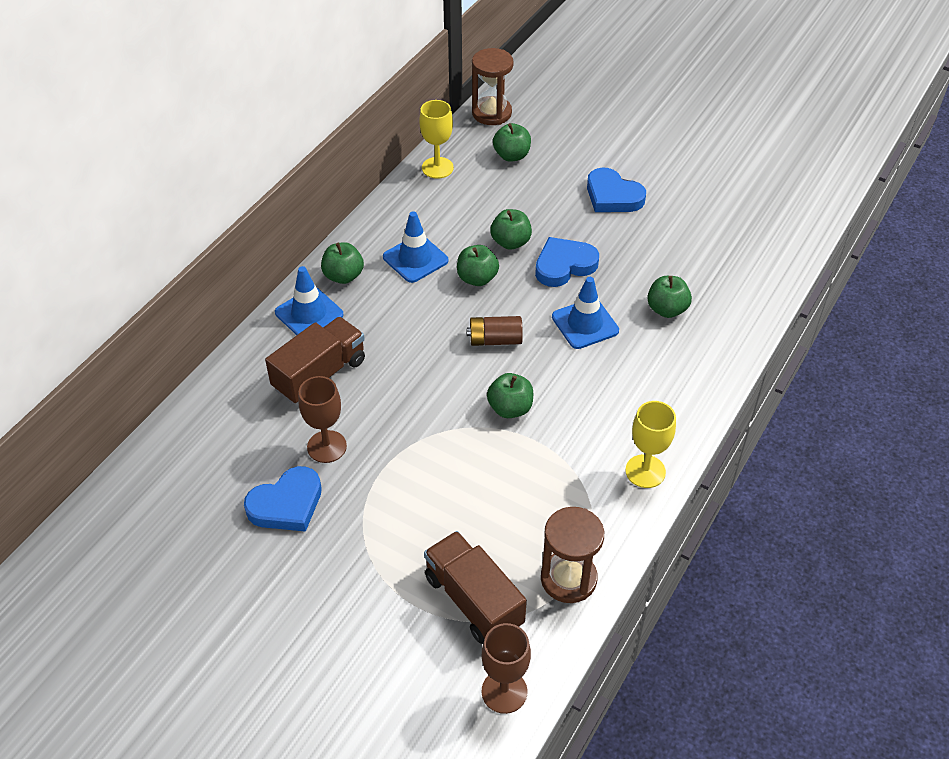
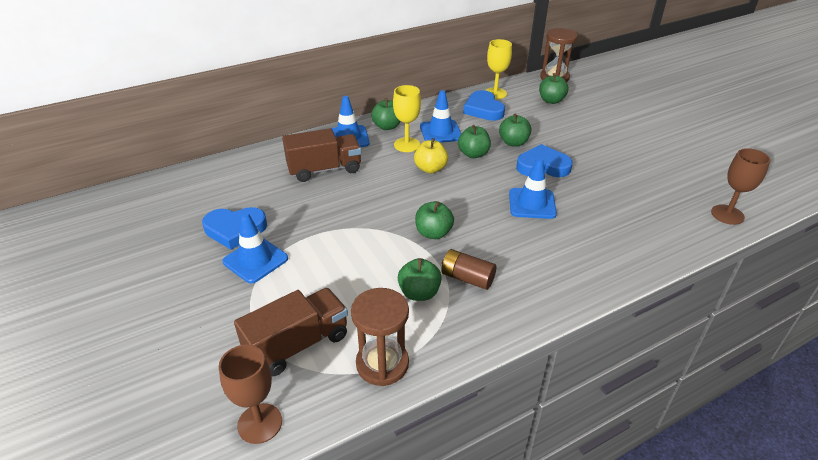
camera: 30 degrees right, 10 degrees down
brown goblet [298,376,347,463] -> brown goblet moved to [711,148,771,225]
brown truck [424,531,527,644] -> brown truck turned 60 degrees clockwise [234,288,348,376]
brown battery [467,316,523,346] -> brown battery moved to [441,249,496,290]
blue heart [587,168,646,212] -> blue heart moved to [463,90,505,121]
yellow goblet [625,401,676,488] -> yellow goblet moved to [393,85,421,152]
green apple [647,276,692,318] -> green apple moved to [398,258,442,301]
none -> blue traffic cone [222,212,288,283]
none -> yellow apple [414,138,448,174]

